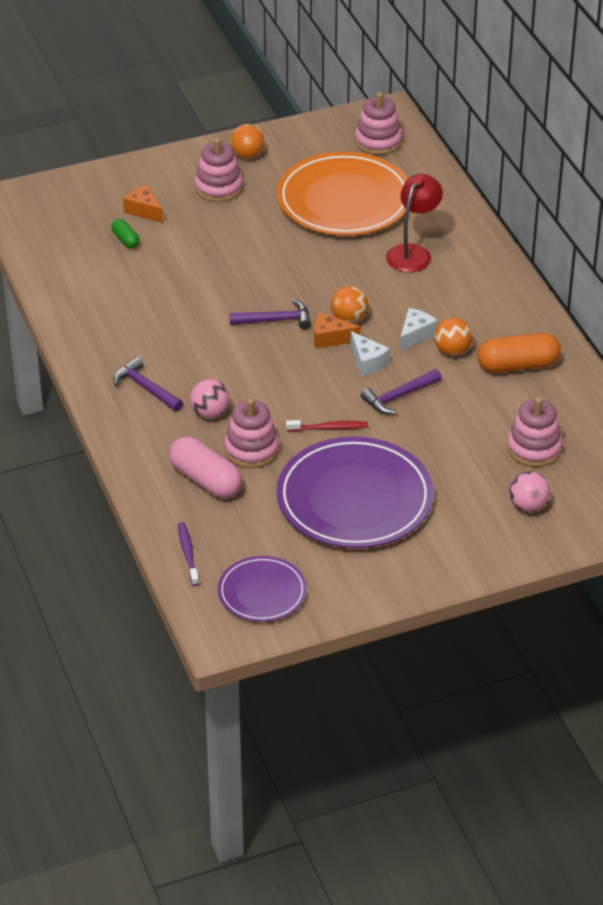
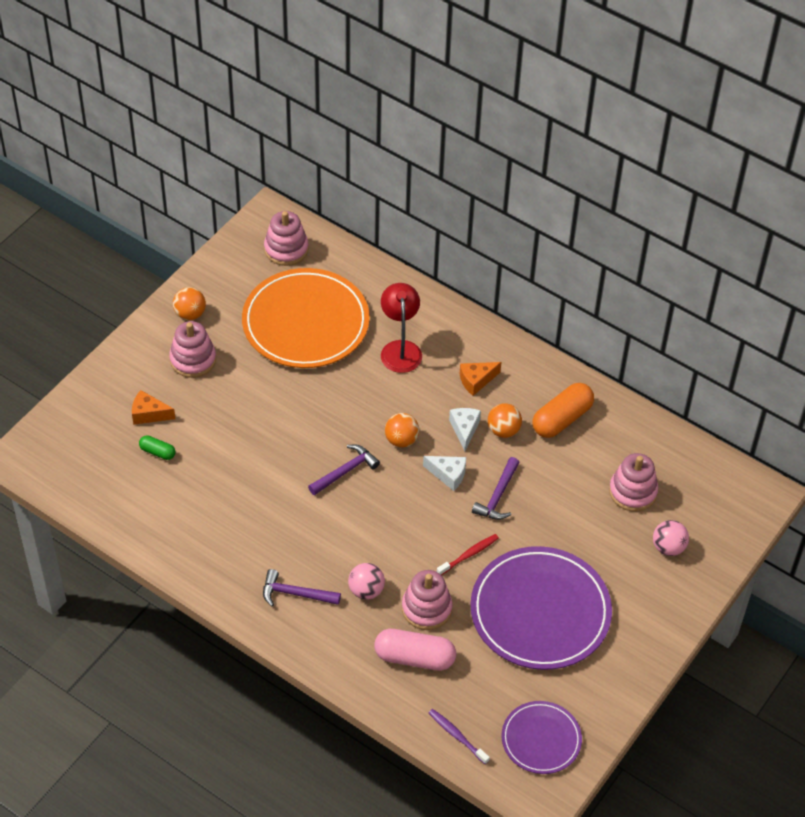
camera: 35 degrees left, 10 degrees up
orange cheese [314,312,361,349] -> orange cheese moved to [460,362,501,396]

